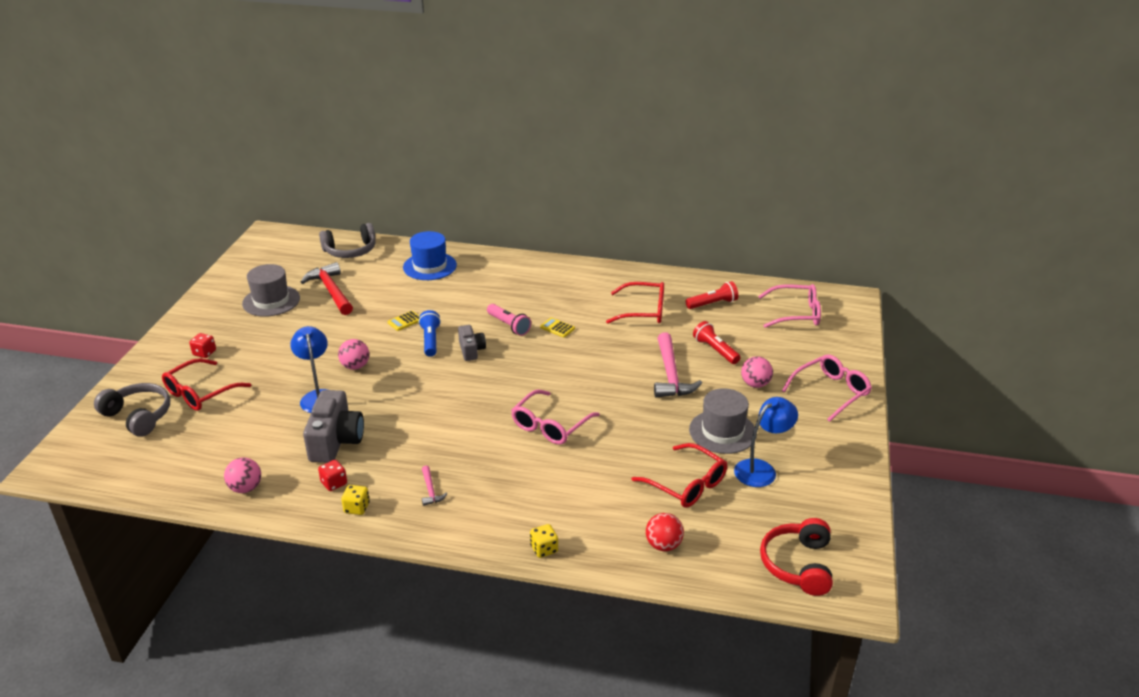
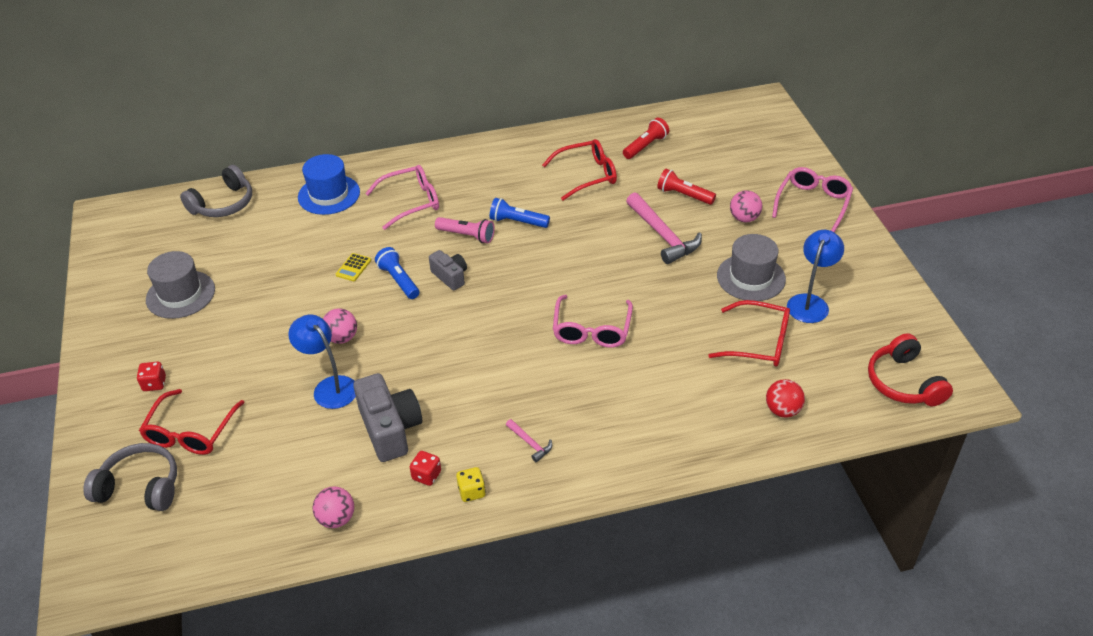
camera: 25 degrees left, 10 degrees up
red hammer [301,262,353,315] -> none
yellow dice [530,524,558,558] -> none
yellow calculator [540,318,575,337] -> blue flashlight [490,198,550,228]
pink glasses [758,284,821,328] -> pink glasses moved to [365,165,439,230]

